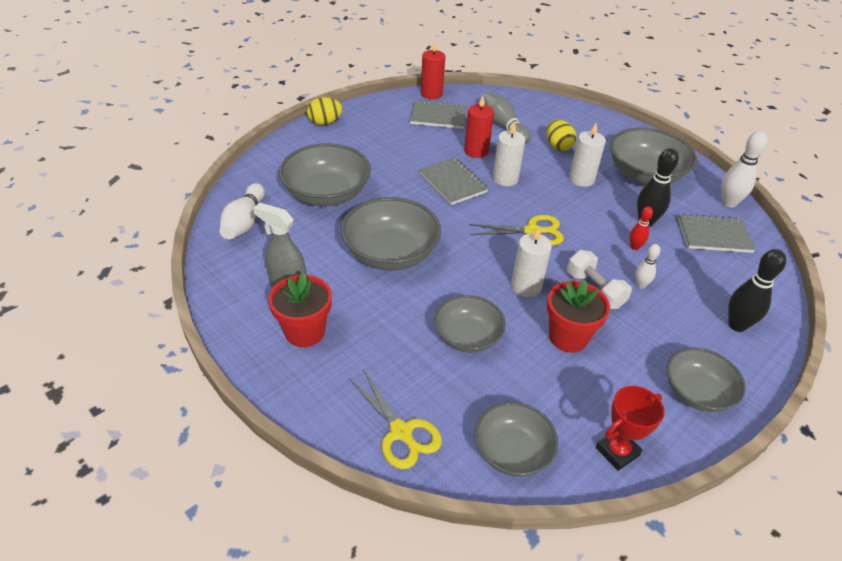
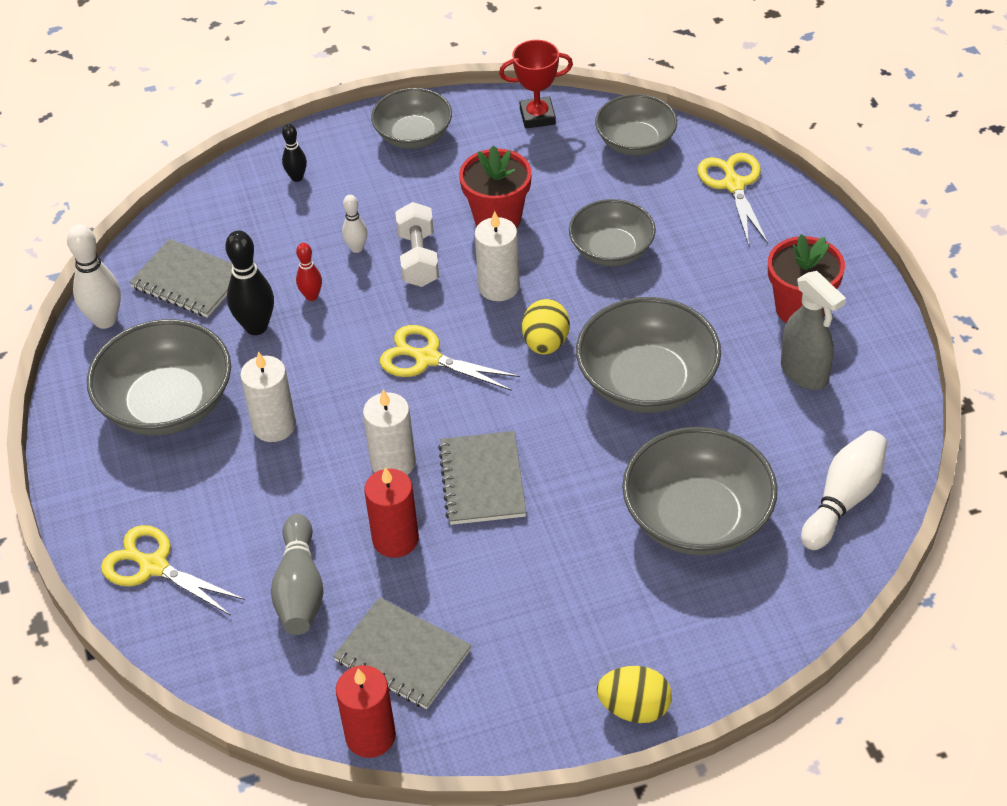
camera: 150 degrees left, 5 degrees up
yellow egg [547,120,576,151] -> yellow egg moved to [522,299,570,355]
black bowling pin [728,249,786,332] -> black bowling pin [282,124,307,182], size x0.57
none -> yellow scissors [101,525,245,616]

